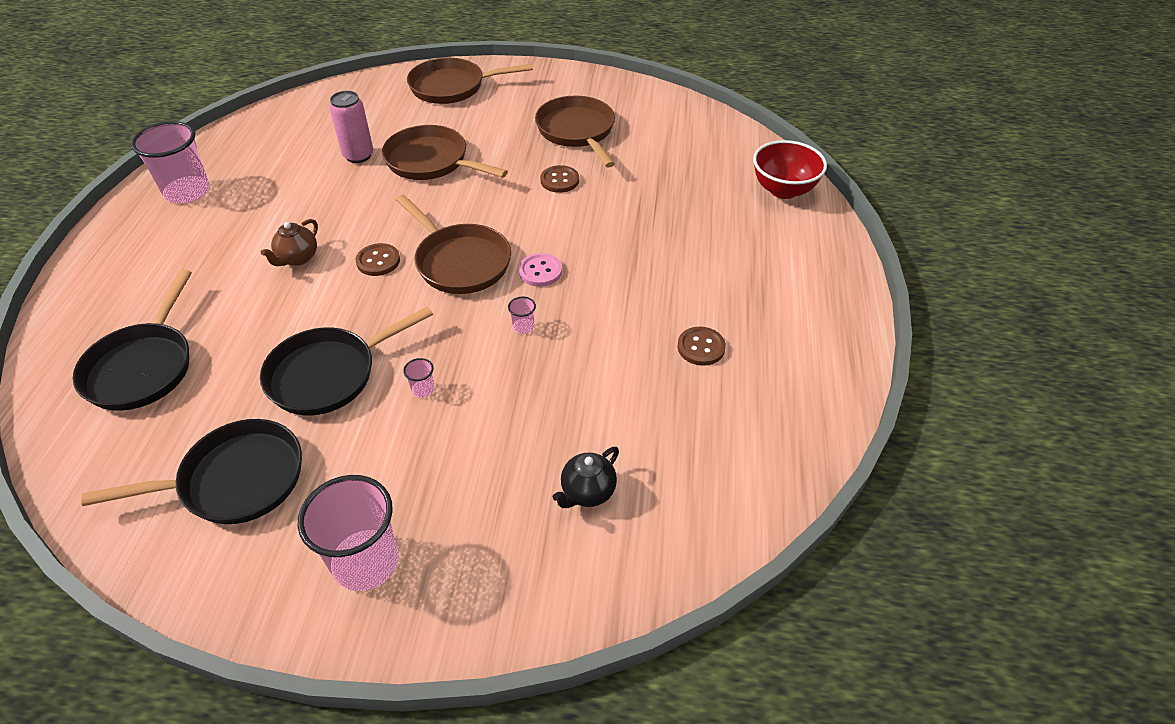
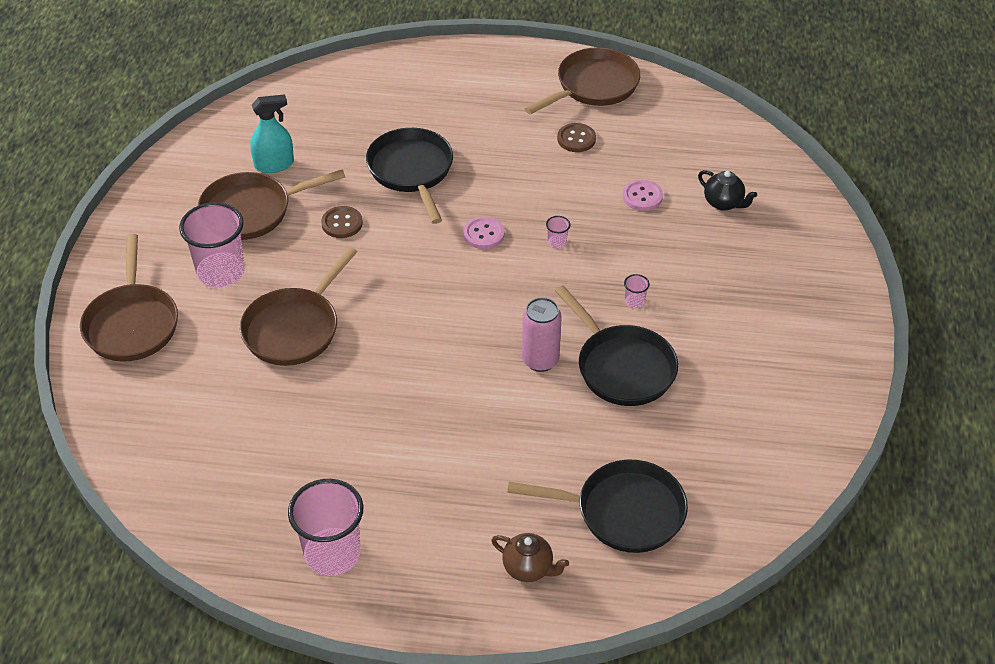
camera: 90 degrees left, 0 degrees up
black pan [81,419,302,524] -> black pan moved to [366,128,453,224]
brown teapot [261,219,318,266] -> brown teapot moved to [491,533,569,582]
pink cup [298,475,399,591] -> pink cup moved to [179,202,245,287]
pink can [329,91,373,163] -> pink can moved to [522,297,562,372]
brown button [356,243,400,276] -> none
brown pan [396,195,511,294] -> brown pan moved to [525,47,640,114]
red bowl [753,140,827,199] -> none
none -> turquoise spray bottle [250,94,294,173]
none -> pink button [622,180,663,211]

